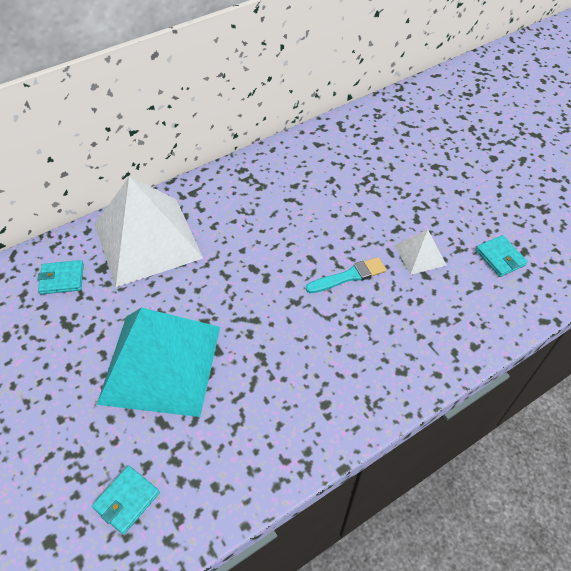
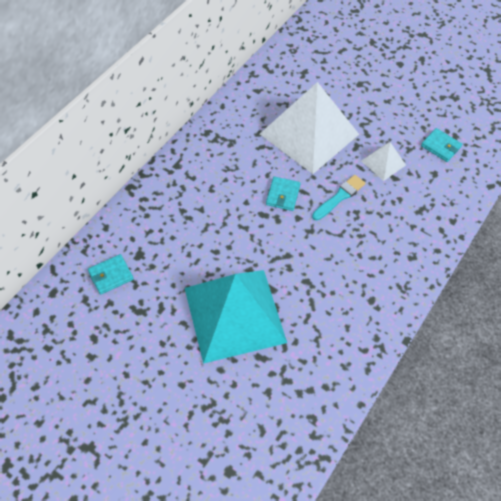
camera: 25 degrees left, 5 degrees up
turquoise wallet [92,465,160,535] -> turquoise wallet moved to [266,176,301,211]
white pyramid [95,177,203,287] -> white pyramid moved to [260,82,359,174]

